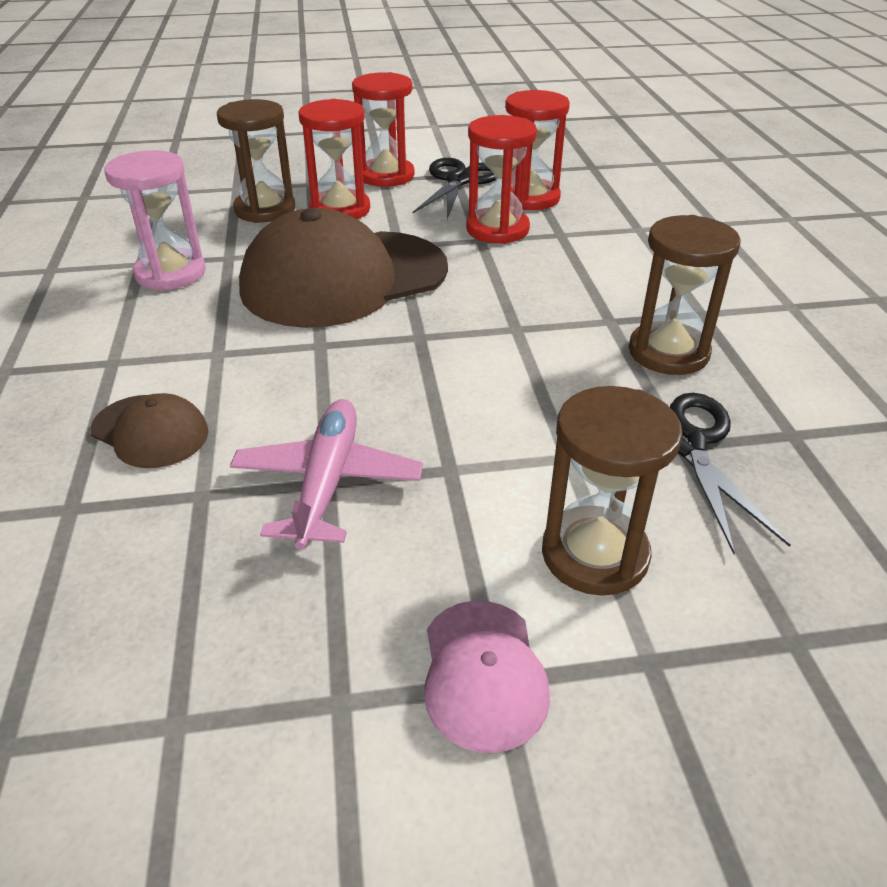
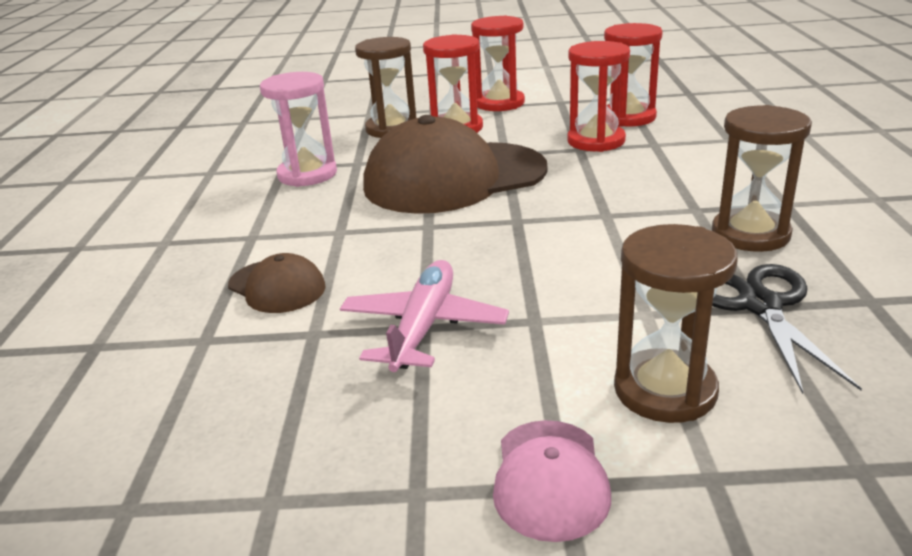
camera: 10 degrees right, 10 degrees down
black scissors [413,158,496,219] -> none

